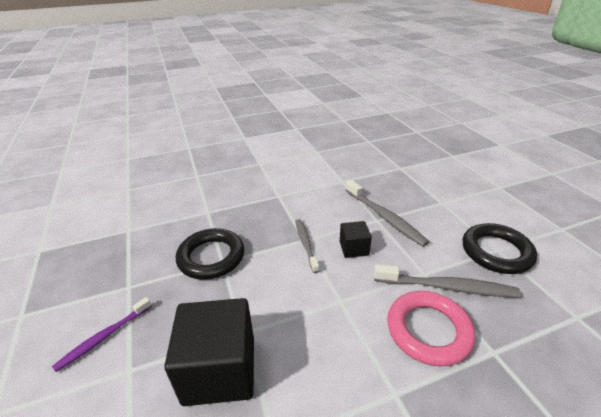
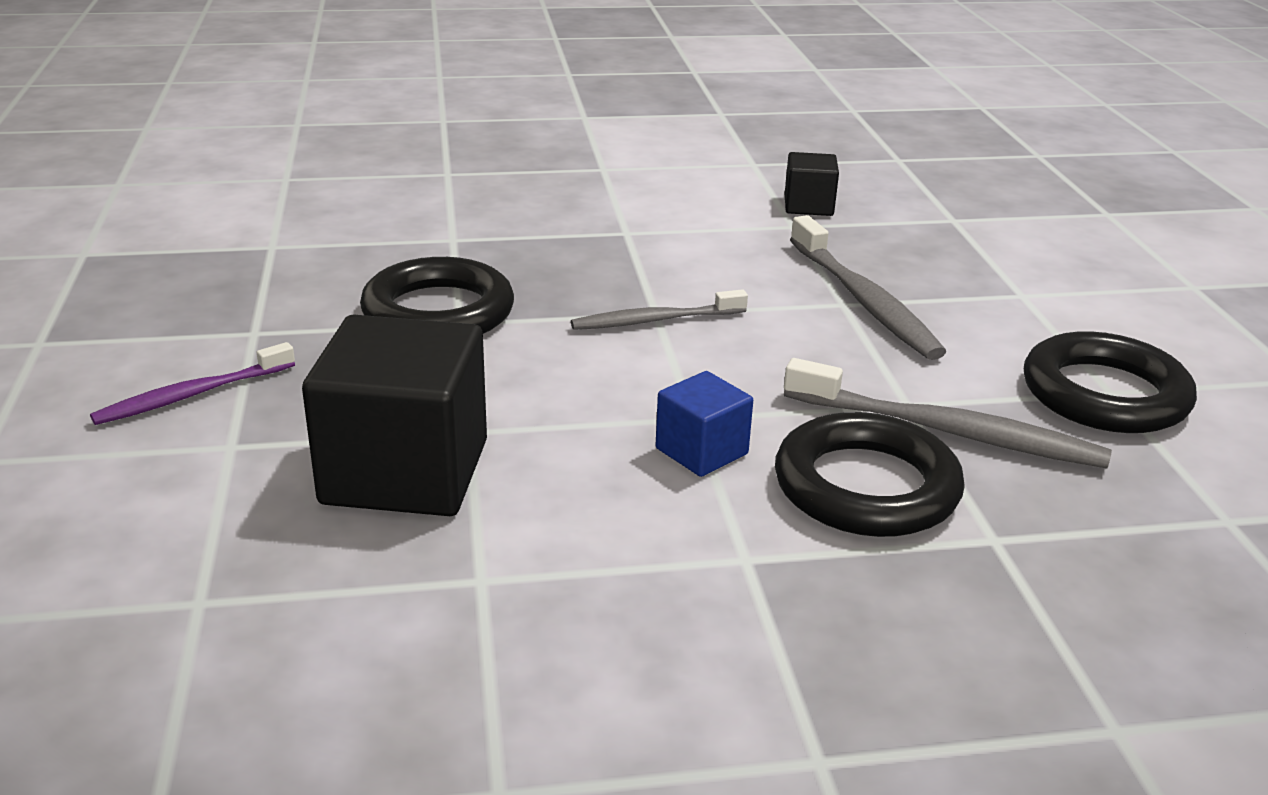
camera: 10 degrees right, 5 degrees down
grey toothbrush [296,219,319,273] -> grey toothbrush turned 105 degrees counterclockwise [571,289,748,330]
black cube [340,221,372,258] -> black cube moved to [785,152,839,216]
pink ring [387,291,476,367] -> black ring [775,412,965,537]
none -> blue cube [656,371,753,477]

